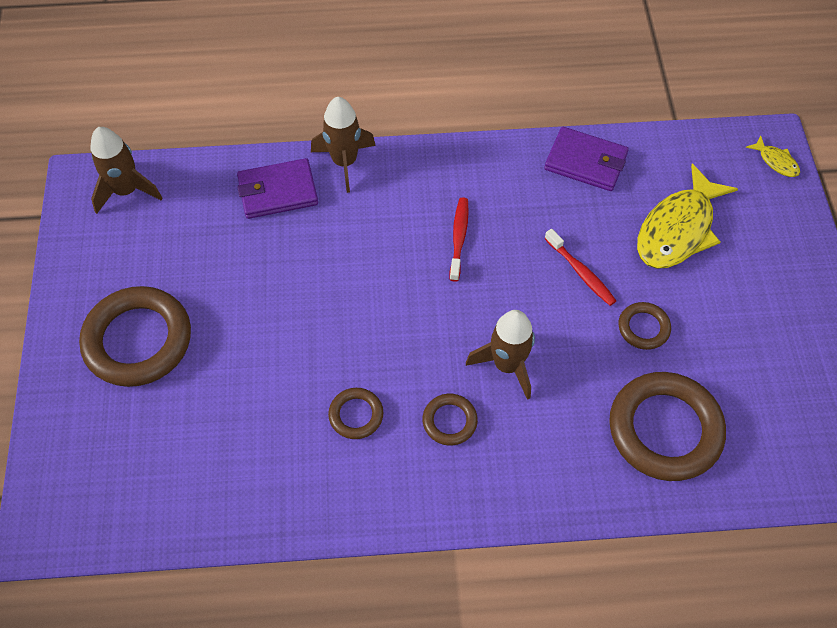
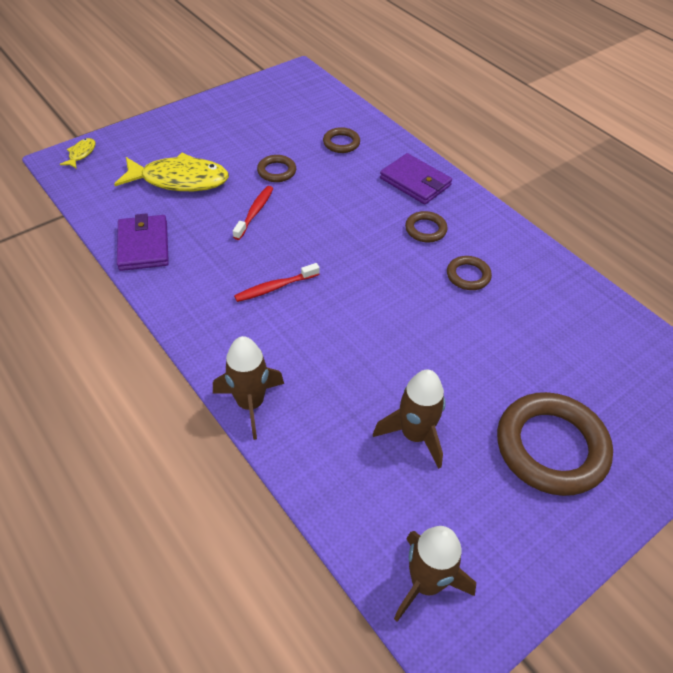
camera: 125 degrees left, 10 degrees down
purple wallet [237,158,318,219] -> purple wallet moved to [380,153,452,204]
brown rocket [466,310,535,400] -> brown rocket moved to [373,370,446,469]
brown ring [609,372,726,481] -> brown ring [323,127,360,153], size x0.48

